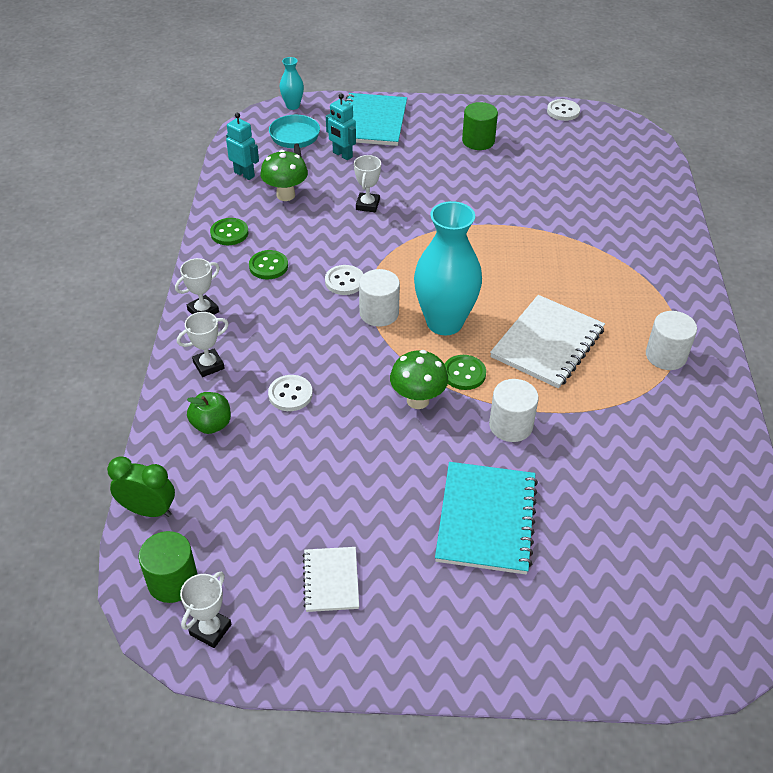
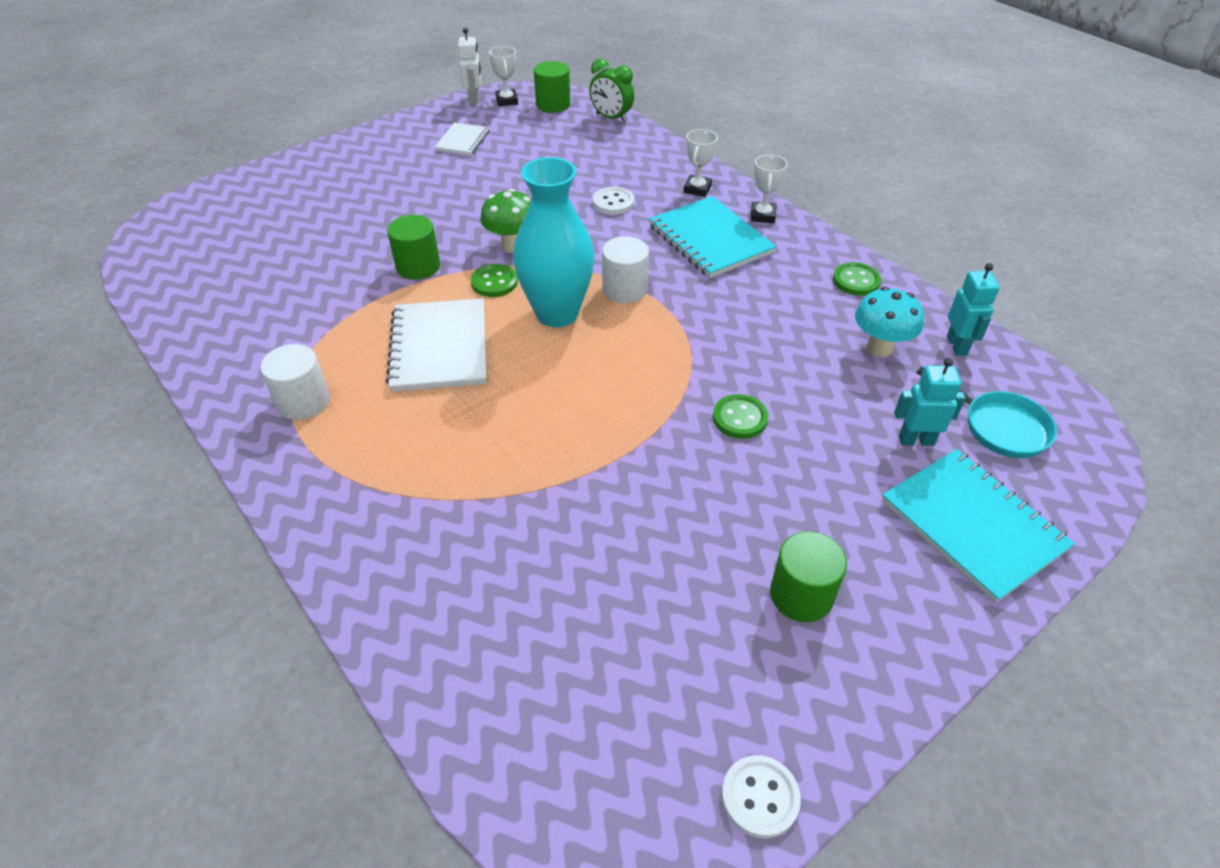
camera: 140 degrees right, 0 degrees up
green clock [107,456,175,517] -> green clock turned 60 degrees clockwise [589,59,634,123]
green apple [187,392,231,434] -> none
turquoise robot [226,113,259,180] -> turquoise robot turned 90 degrees counterclockwise [947,263,1000,356]
green button [249,250,288,279] -> green button moved to [713,394,768,439]
green mushroom [260,150,308,201] -> turquoise mushroom [855,287,924,357]
turquoise vase [280,57,304,110] -> none
white notebook [303,547,359,612] -> white notebook turned 60 degrees clockwise [435,123,489,155]
white button [325,265,363,295] -> none
white trophy [354,155,381,212] -> none
turquoise notebook [435,462,538,574] -> turquoise notebook moved to [649,196,776,278]
white cylinder [489,379,539,442] -> green cylinder [387,215,440,280]
none -> white robot [458,27,481,105]

